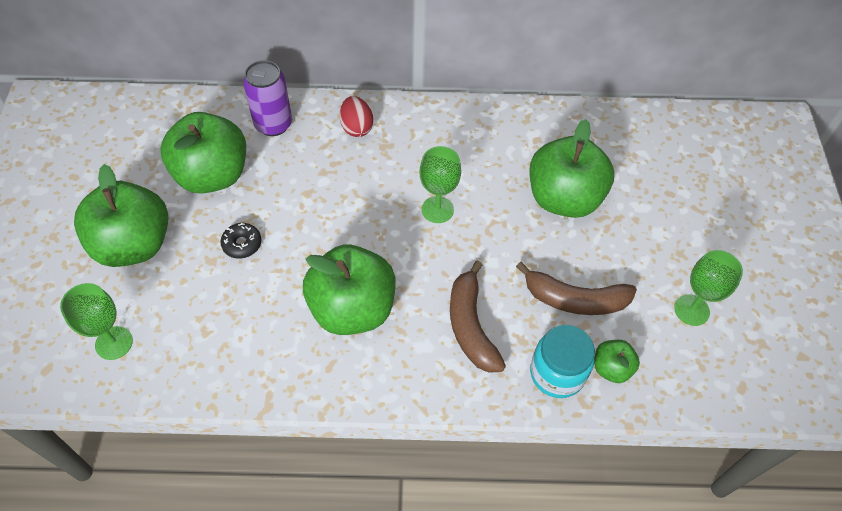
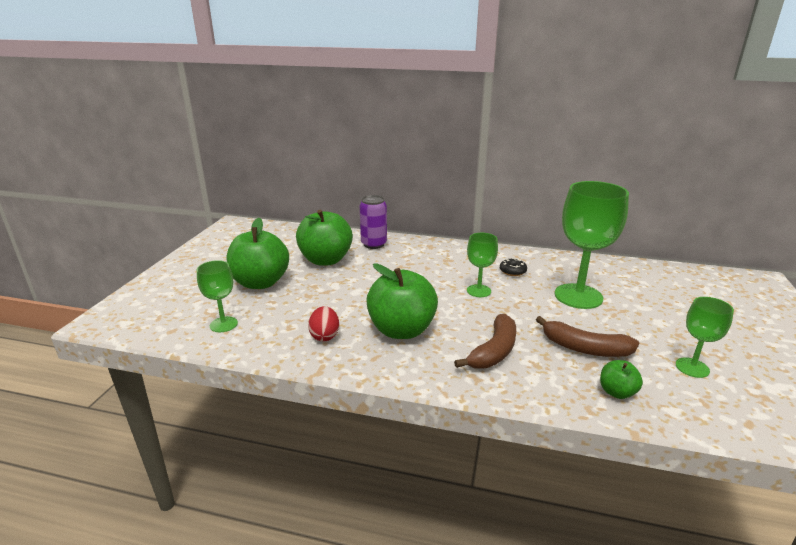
camera: 15 degrees right, 30 degrees down
black donut [220,223,261,259] -> black donut moved to [500,258,527,276]
red egg [340,96,373,137] -> red egg moved to [308,306,339,341]
brown banana [450,261,506,373] -> brown banana turned 150 degrees counterclockwise [454,314,516,369]
green apple [529,119,614,218] -> green goblet [554,181,629,309]
turquoise jar [530,325,595,398] -> none

